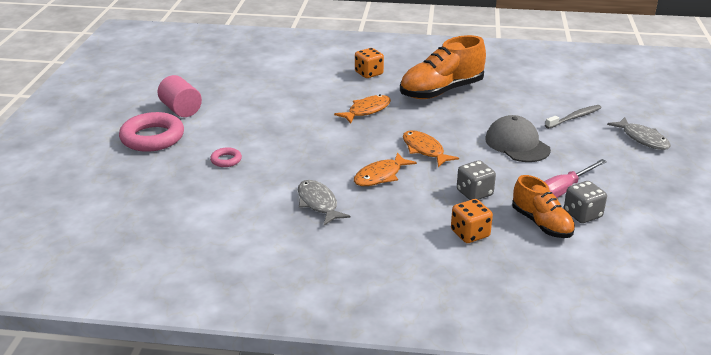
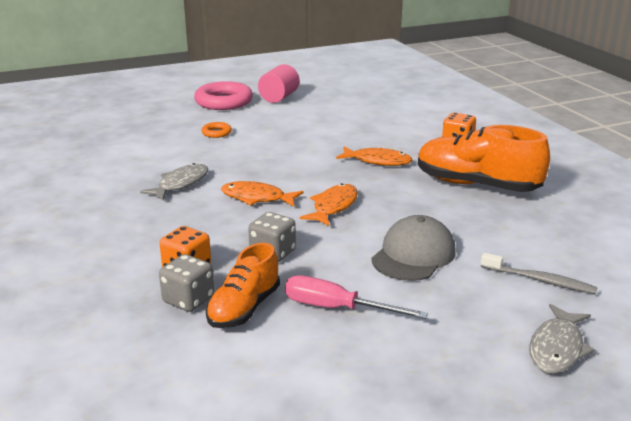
camera: 60 degrees right, 5 degrees down
pink ring [210,147,242,167] -> orange ring [201,122,232,138]
grey dice [564,181,607,223] -> grey dice moved to [159,254,214,312]

